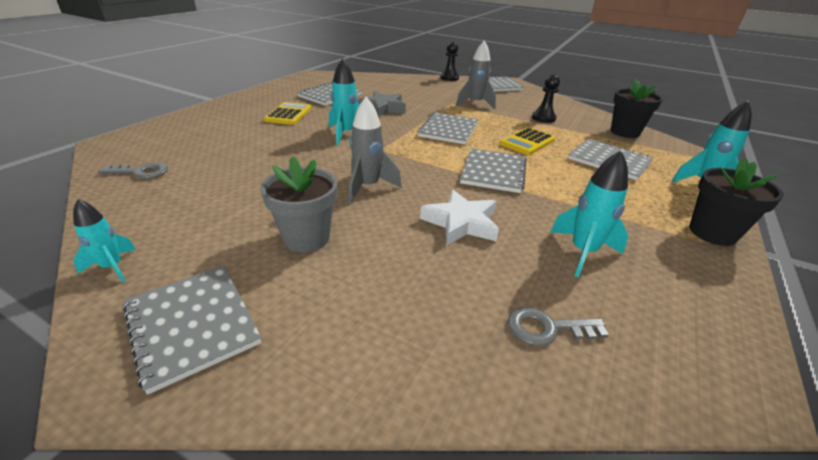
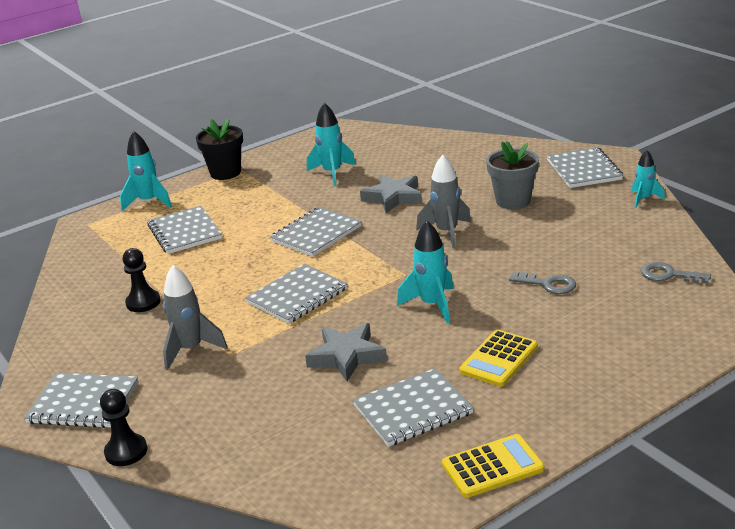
camera: 150 degrees left, 5 degrees down
white star [420,189,499,246] -> grey star [360,174,422,213]
yellow calculator [500,128,555,155] -> yellow calculator moved to [442,434,544,498]
grey key [508,307,609,346] -> grey key moved to [509,271,576,294]
black flower pot [611,79,663,138] -> none

